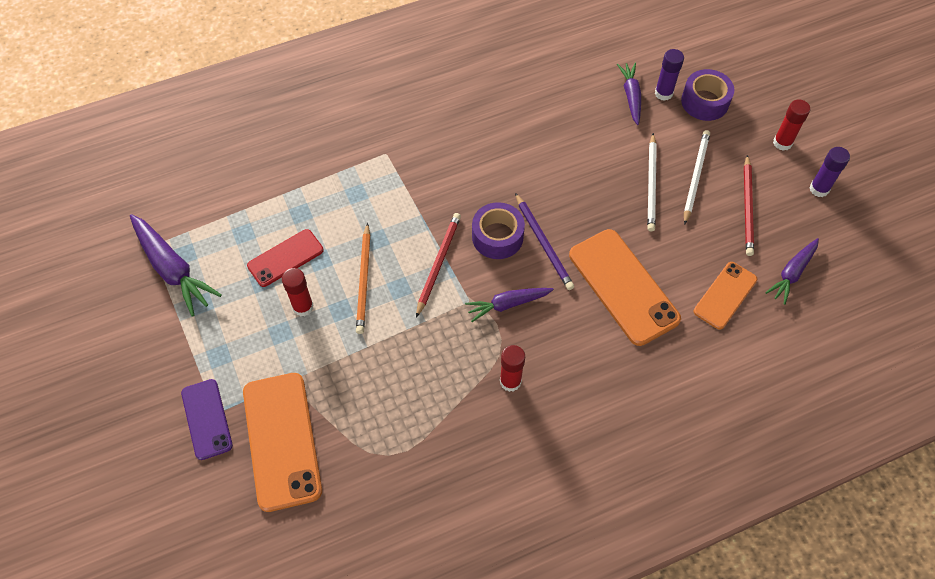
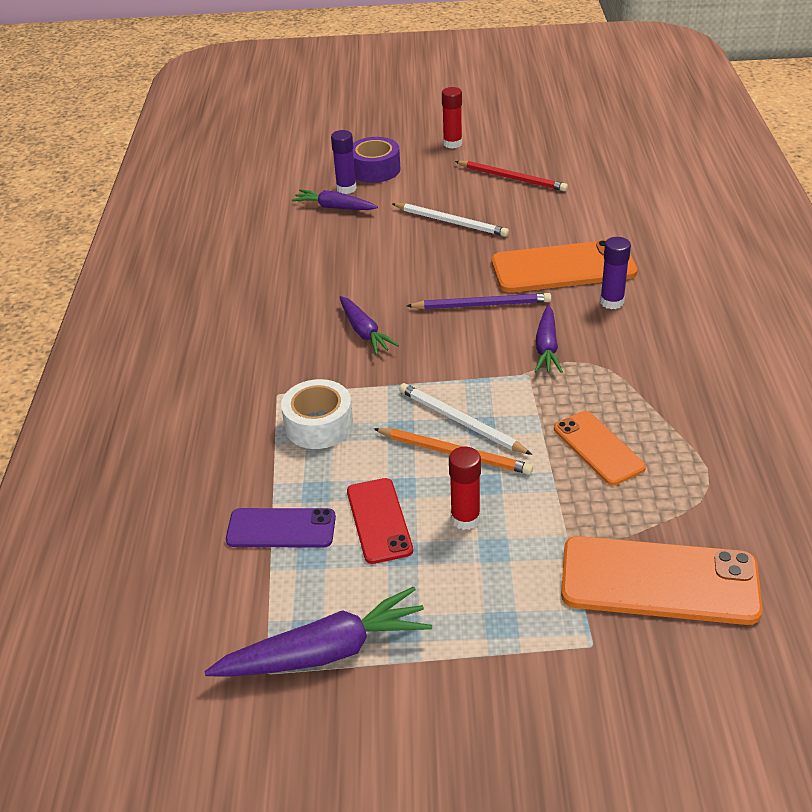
camera: 65 degrees left, 20 degrees down
purple phone [181,379,233,460] -> purple phone moved to [226,508,336,548]
red pencil [416,213,461,318] -> none
purple tape [472,202,525,259] -> none
red glue stick [500,345,525,392] -> none
white pencil [684,130,710,225] -> white pencil moved to [399,383,532,455]
orange phone [693,262,757,330] -> orange phone moved to [554,411,646,486]
purple carrot [765,238,819,305] -> purple carrot moved to [340,296,399,355]
purple glue stick [809,147,850,197] -> purple glue stick moved to [600,237,631,309]
none -> white tape [281,379,353,449]

